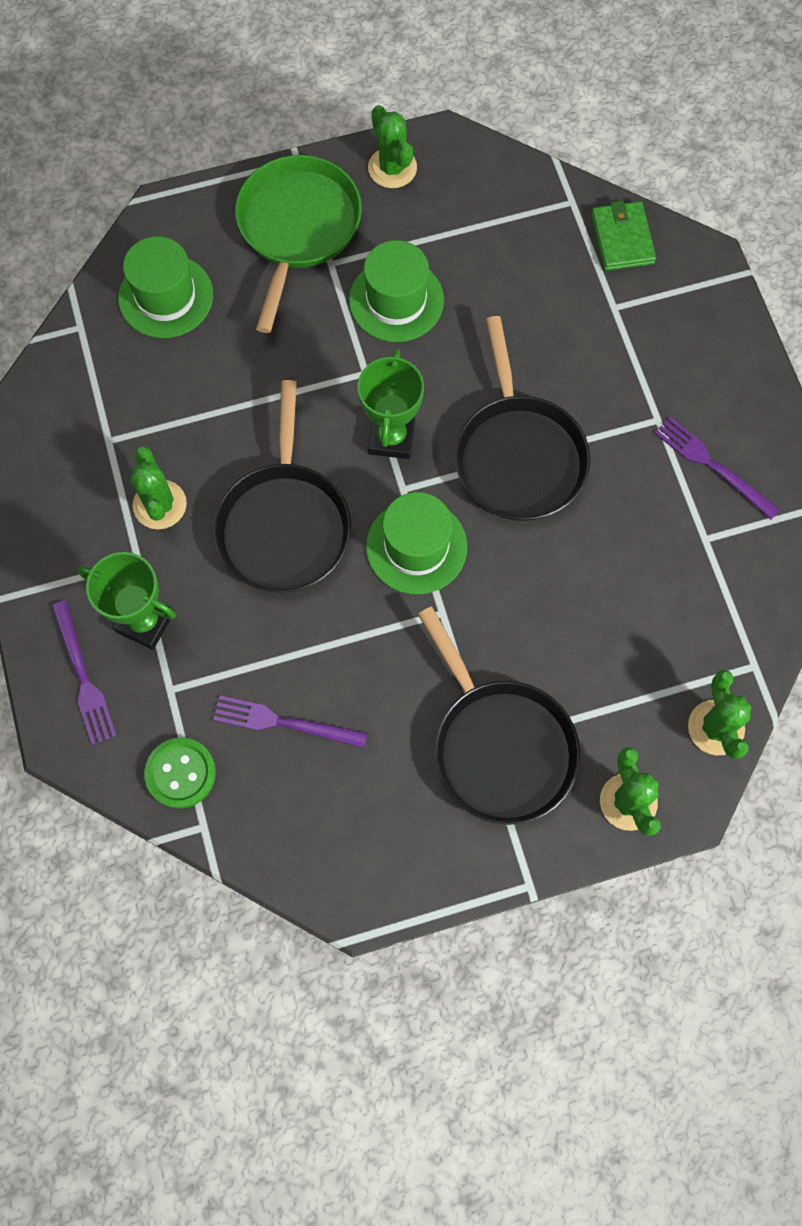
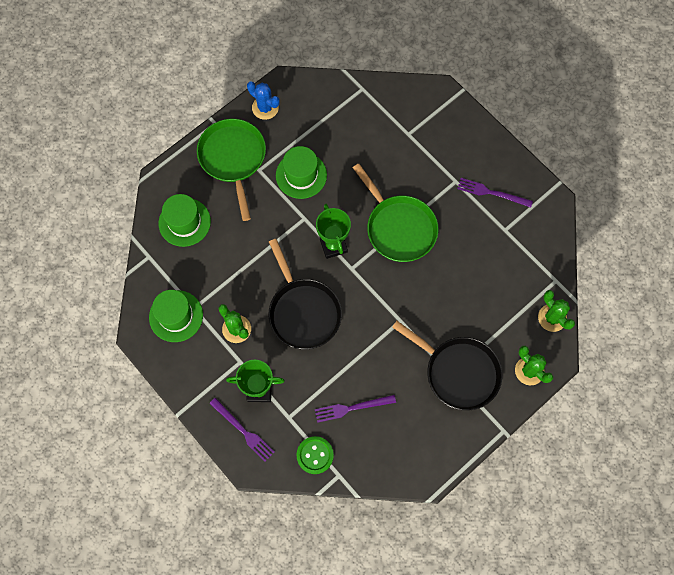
camera: 25 degrees left, 0 degrees up
green hat [366,492,467,594] -> green hat moved to [149,290,203,342]
green cactus [368,105,417,188] -> blue cactus [247,81,280,120]
black pan [455,316,590,521] -> green pan [353,163,439,262]
green wallet [591,200,656,271] -> none

